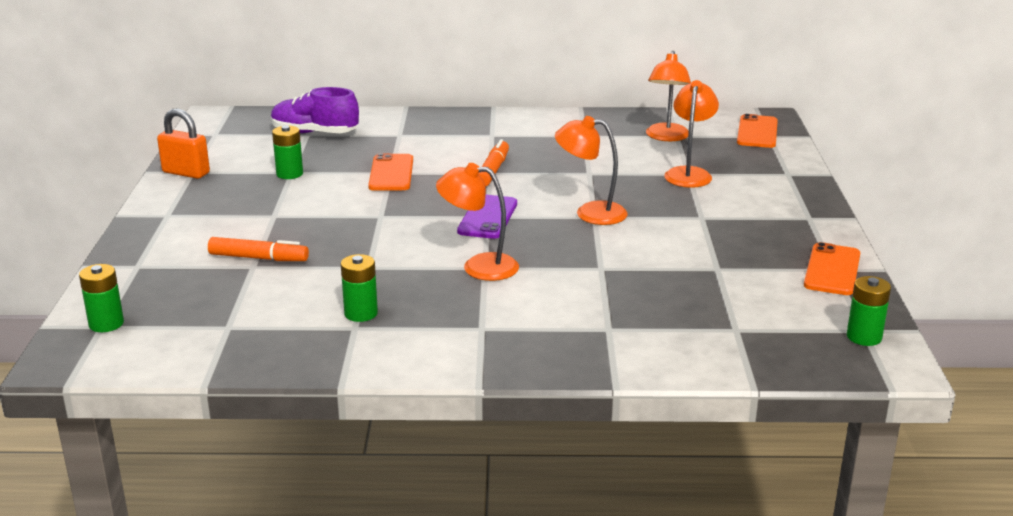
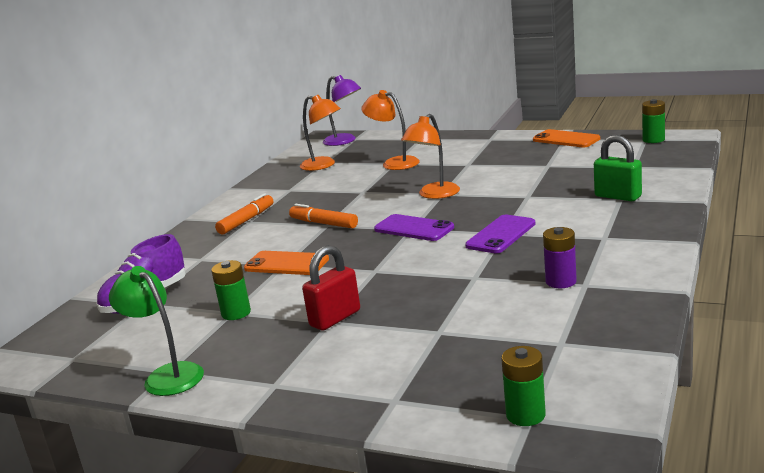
camera: 65 degrees left, 5 degrees down
orange padlock [157,109,210,179] -> green lamp [109,266,204,396]
orange marker [208,237,309,261] -> orange marker moved to [215,193,273,235]
green battery [341,254,378,322] -> purple battery [543,227,577,288]
orange lamp [436,163,519,281] -> purple phone [465,215,535,253]
orange phone [737,114,778,148] -> purple lamp [323,75,361,146]
none -> red padlock [302,245,360,331]
none -> green padlock [594,135,642,201]

